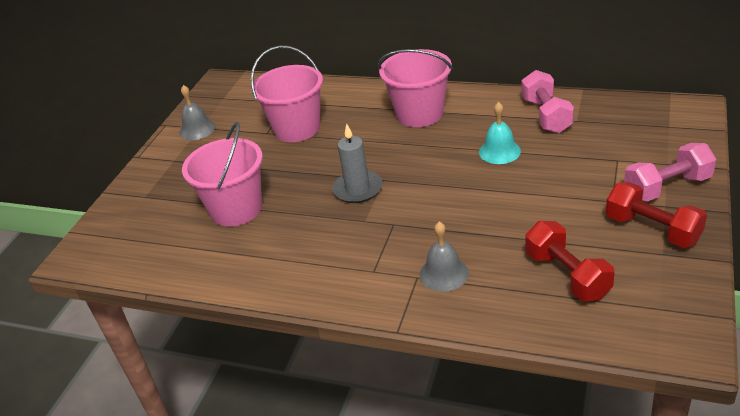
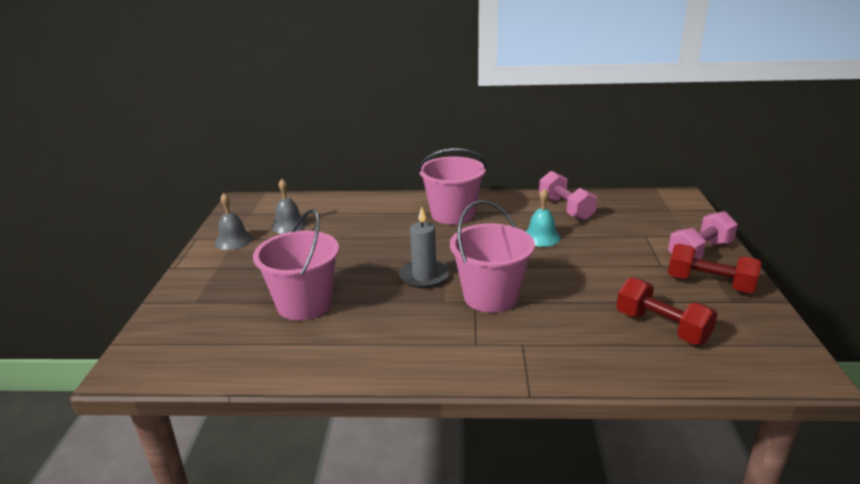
camera: 20 degrees left, 10 degrees down
pink bucket [251,45,323,142] -> pink bucket moved to [450,200,535,313]
grey bell [420,222,469,292] -> grey bell moved to [271,179,307,234]

